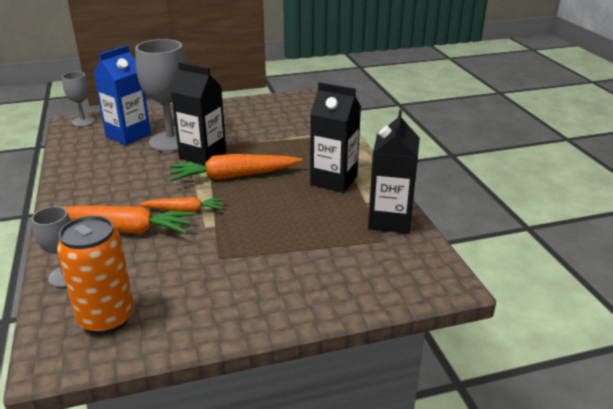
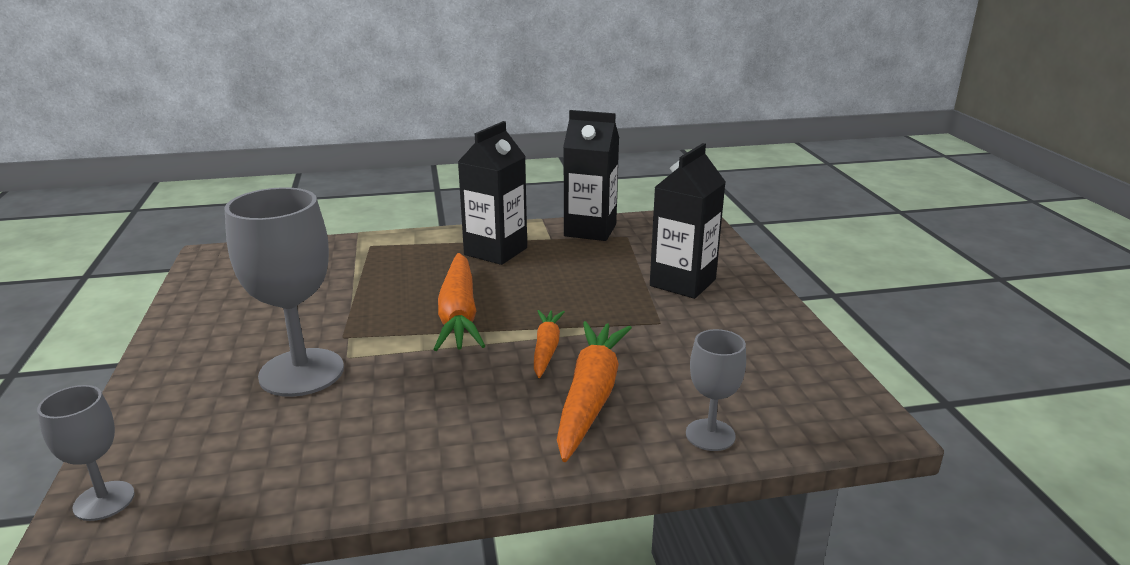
camera: 85 degrees left, 5 degrees down
orange can [57,216,134,335] -> none
blue carton [93,45,151,145] -> none
black carton [171,62,226,166] -> black carton moved to [650,143,726,299]

